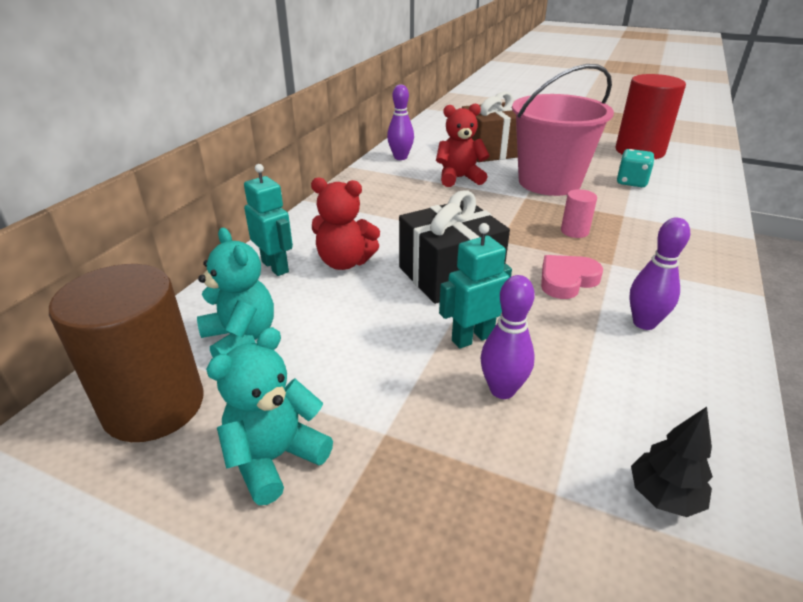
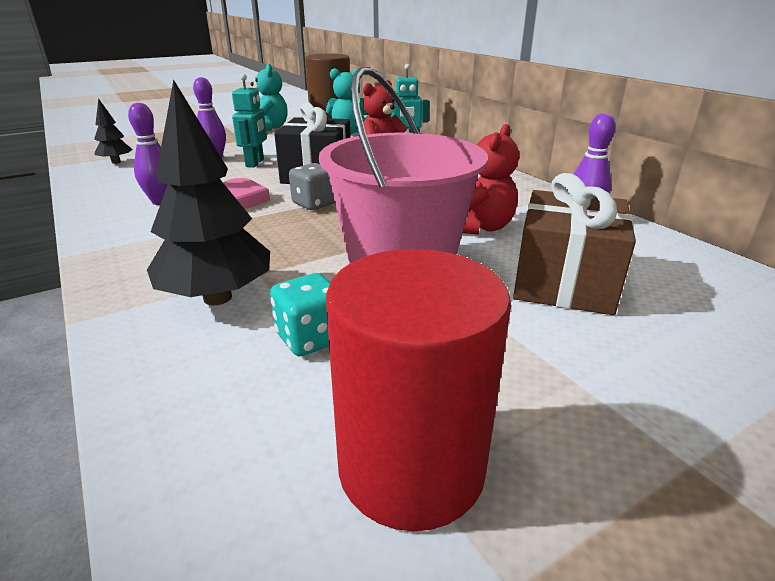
camera: 125 degrees right, 5 degrees down
pink cylinder [561,189,597,238] -> none
none -> black tree [147,79,270,305]
none -> grey dice [289,163,335,210]

